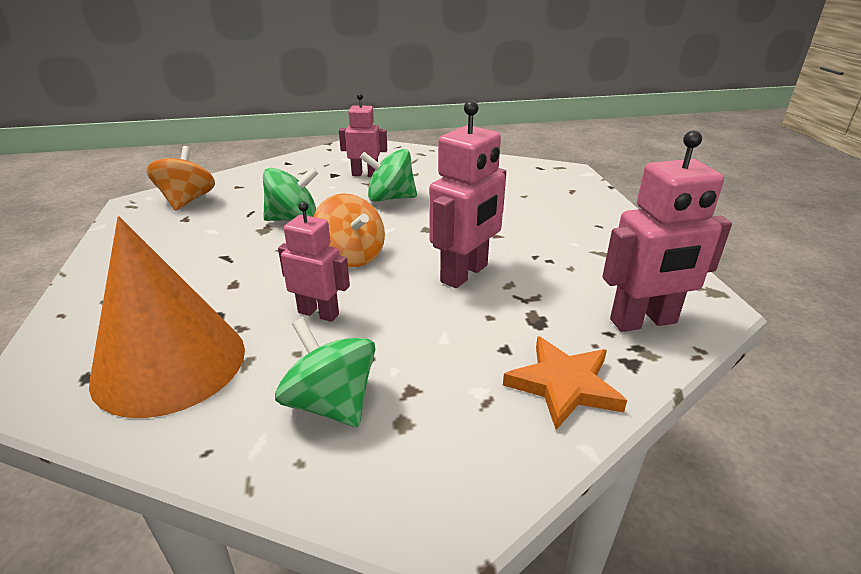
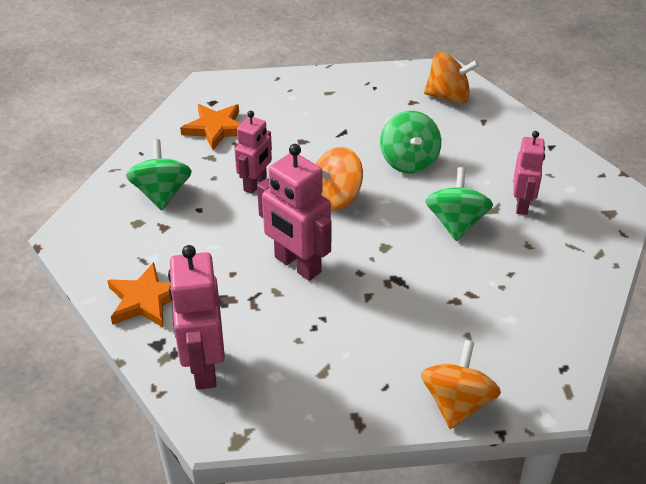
camera: 95 degrees right, 10 degrees up
orange cone [89,216,245,418] -> orange star [180,104,241,150]
green spinning top [275,318,375,427] -> green spinning top turned 60 degrees counterclockwise [126,139,192,210]
none -> orange spinning top [421,340,501,429]

